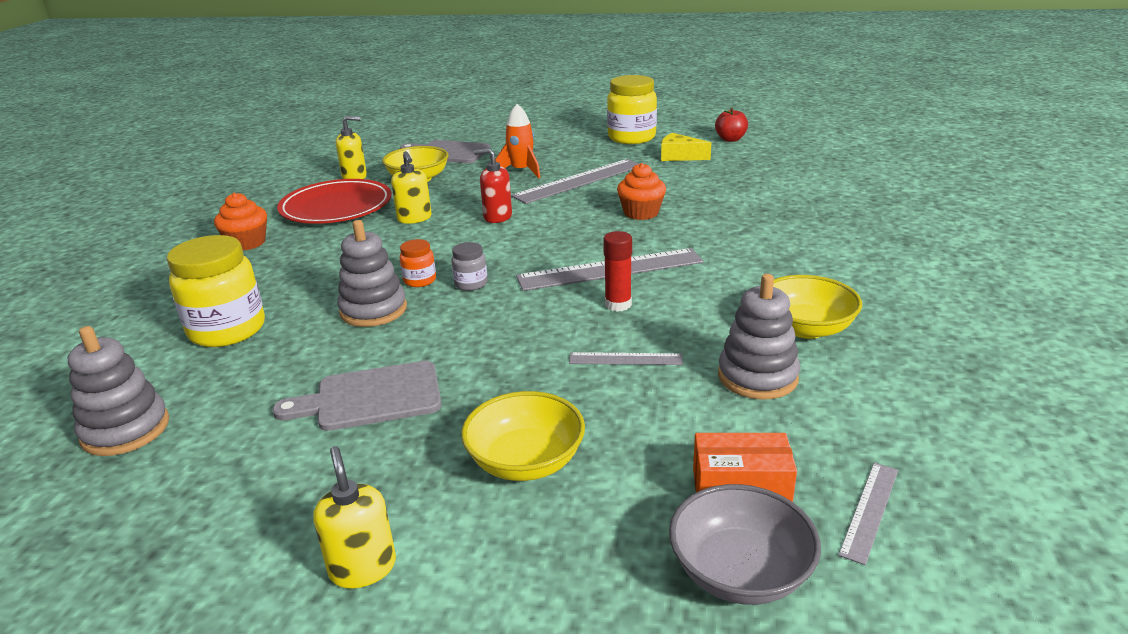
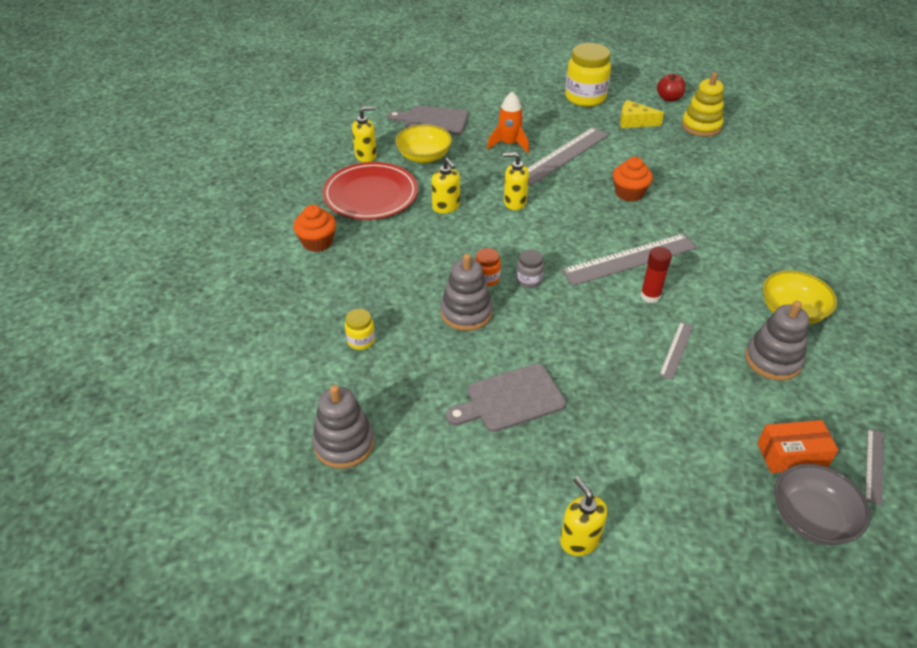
camera: 10 degrees left, 15 degrees up
yellow jar [167,235,265,347] -> yellow jar [345,309,375,350], size x0.48
yellow bowl [461,391,585,481] -> none
red soap dispenser [474,148,512,223] -> yellow soap dispenser [503,152,529,210]
grey ruler [569,352,683,365] -> grey ruler turned 60 degrees counterclockwise [659,322,693,380]
none -> yellow stacking toy [682,72,724,137]

